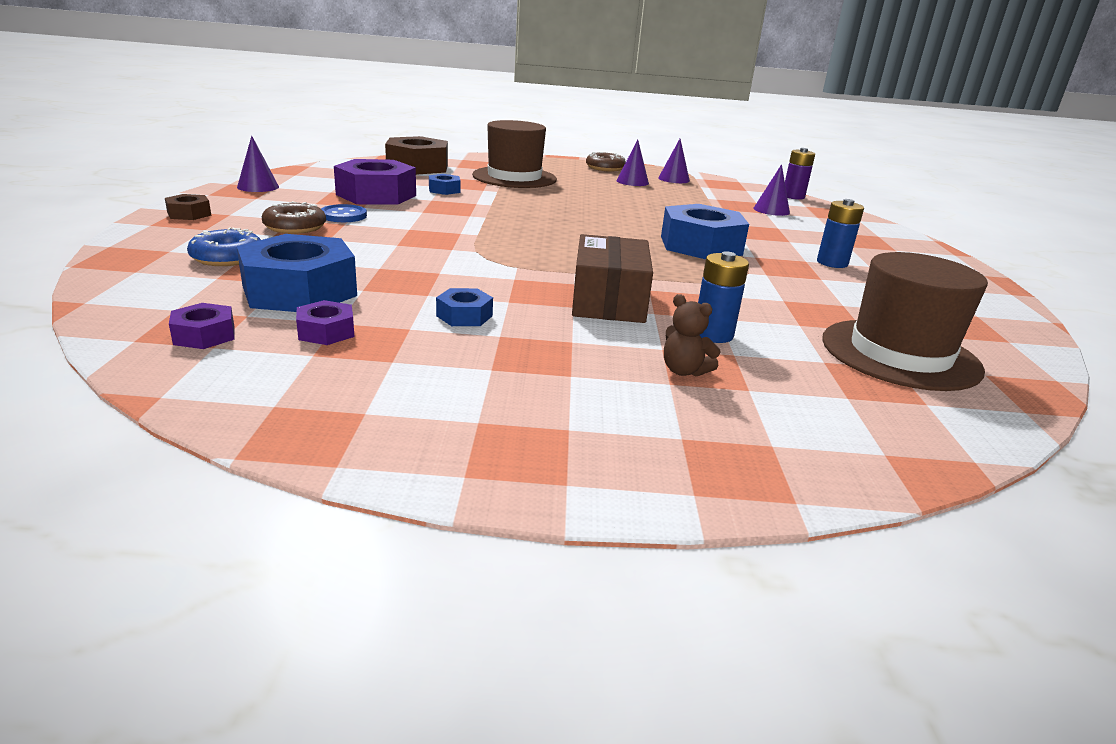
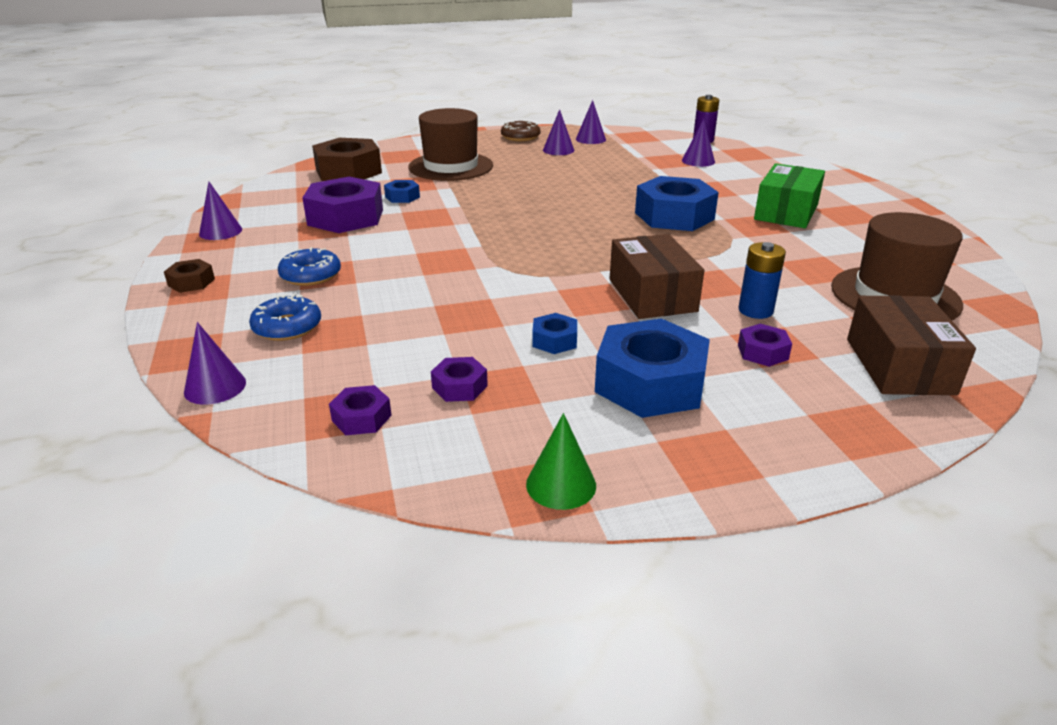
camera: 15 degrees left, 5 degrees up
blue nut [237,234,357,312] -> blue nut moved to [595,318,710,418]
brown donut [262,201,326,234] -> blue donut [278,247,341,286]
blue button [321,204,367,222] -> none
brown teddy bear [664,294,721,377] -> purple nut [738,324,792,367]
blue battery [817,199,864,268] -> green box [754,163,825,228]
none -> purple cone [184,322,246,405]
none -> green cone [526,413,596,510]
none -> brown box [847,295,976,395]

